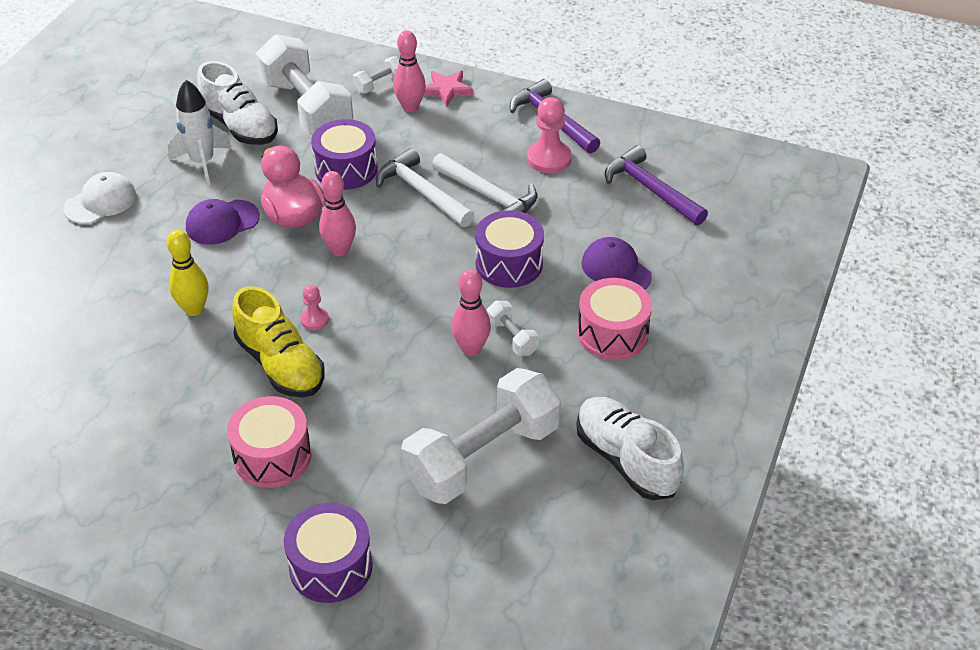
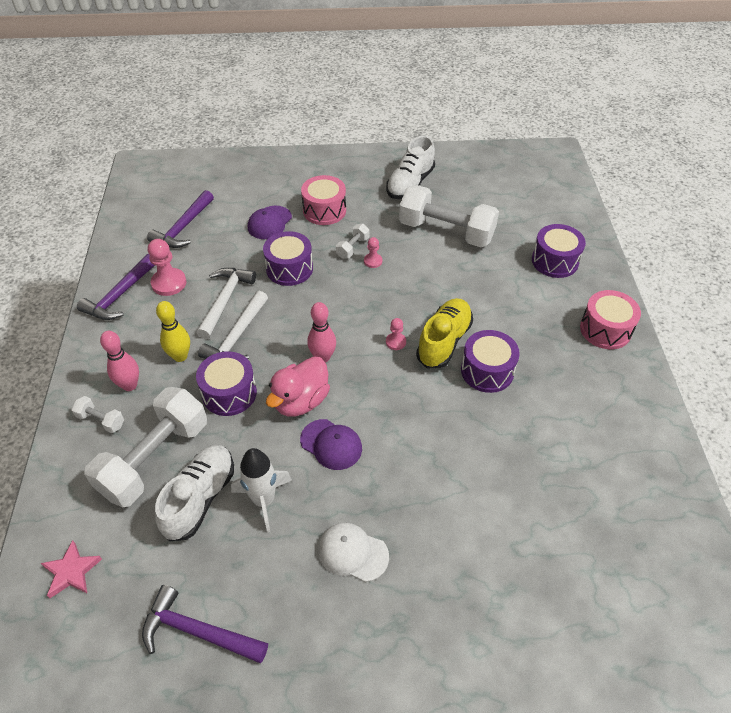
camera: 115 degrees left, 5 degrees up
yellow bowling pin [167,230,208,316] -> yellow bowling pin moved to [156,301,190,362]
pink drum [227,396,312,488] -> pink drum moved to [580,290,641,349]
pink star [423,71,473,107] -> pink star moved to [41,540,102,598]
pink bowling pin [451,269,491,356] -> pink pawn [364,237,382,268]
none -> purple hammer [142,585,268,663]
none -> purple drum [461,330,520,393]

